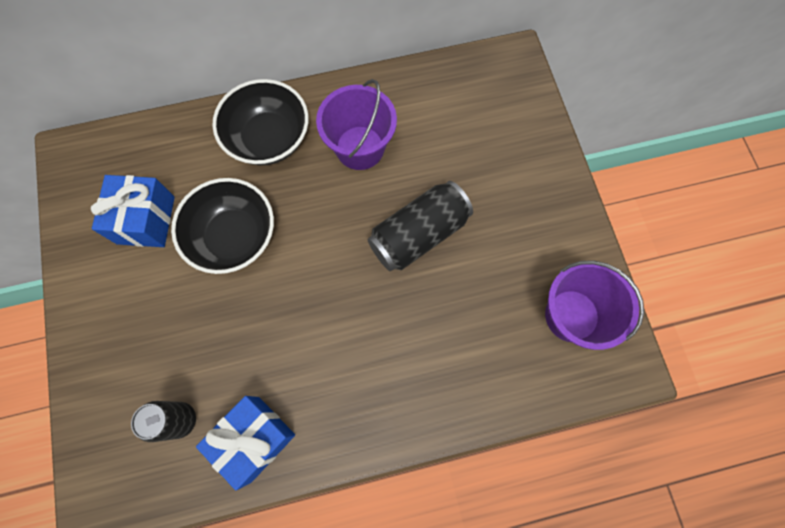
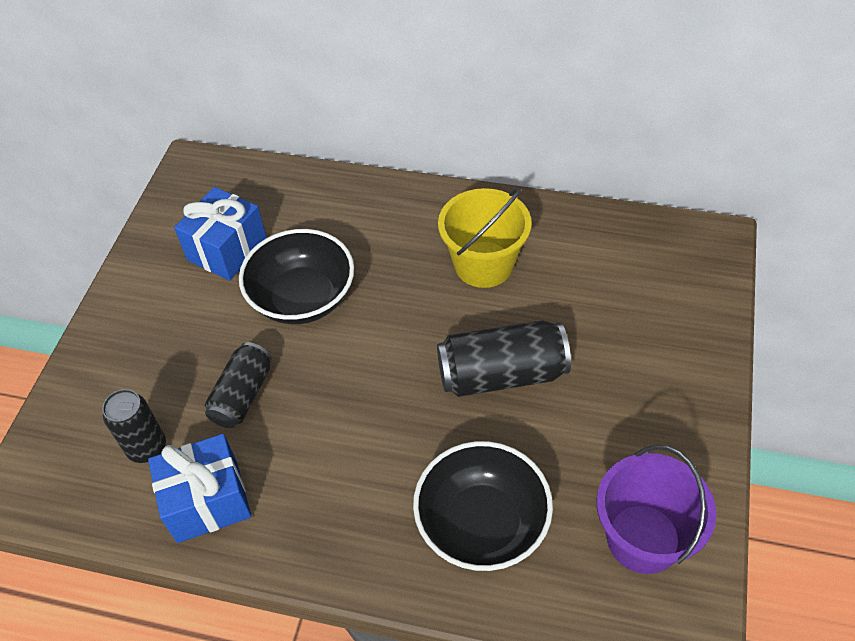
camera: 30 degrees right, 20 degrees down
black bowl [212,79,308,165] -> black bowl moved to [413,441,553,571]
purple bucket [316,79,397,170] -> yellow bucket [438,188,532,288]
none -> black can [205,342,272,428]

